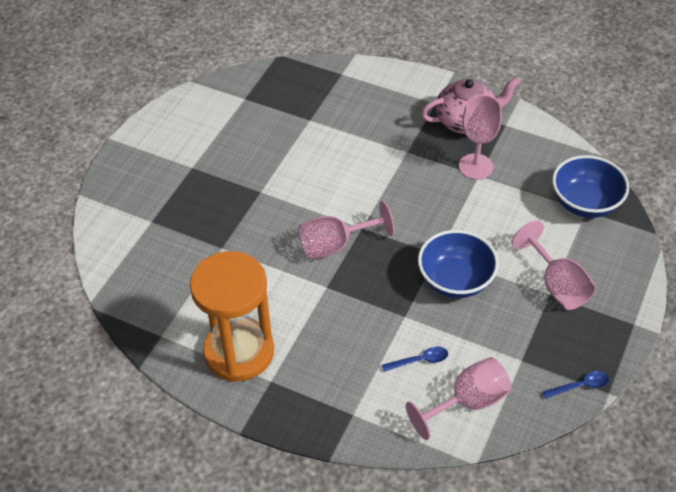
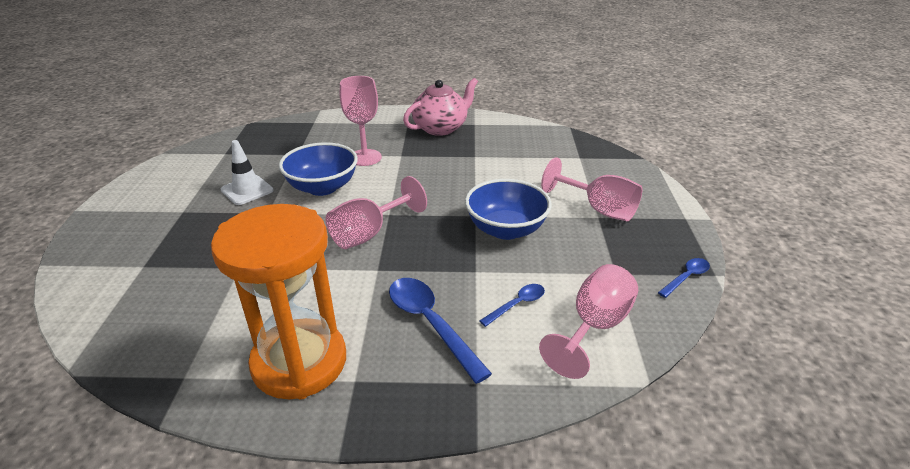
camera: 25 degrees left, 15 degrees down
pink goblet [459,95,502,180] -> pink goblet moved to [340,76,382,166]
blue bowl [552,155,629,218] -> blue bowl moved to [279,142,358,196]
none -> white traffic cone [221,140,274,205]
none -> blue spoon [389,278,492,384]

